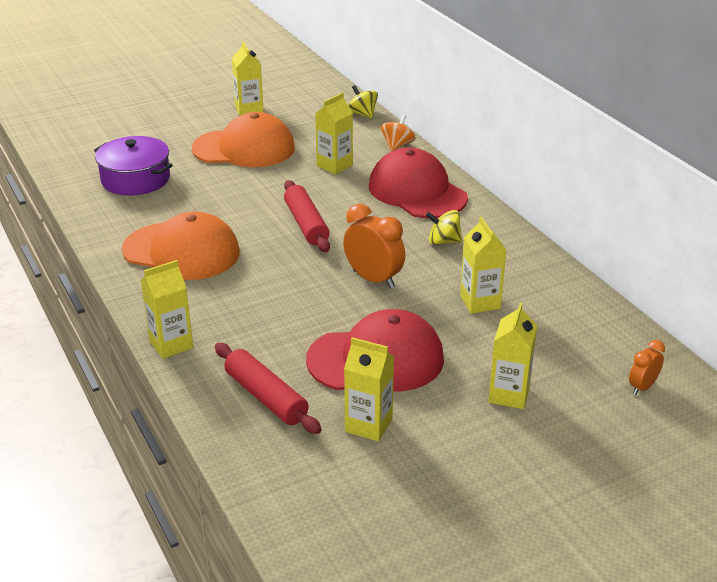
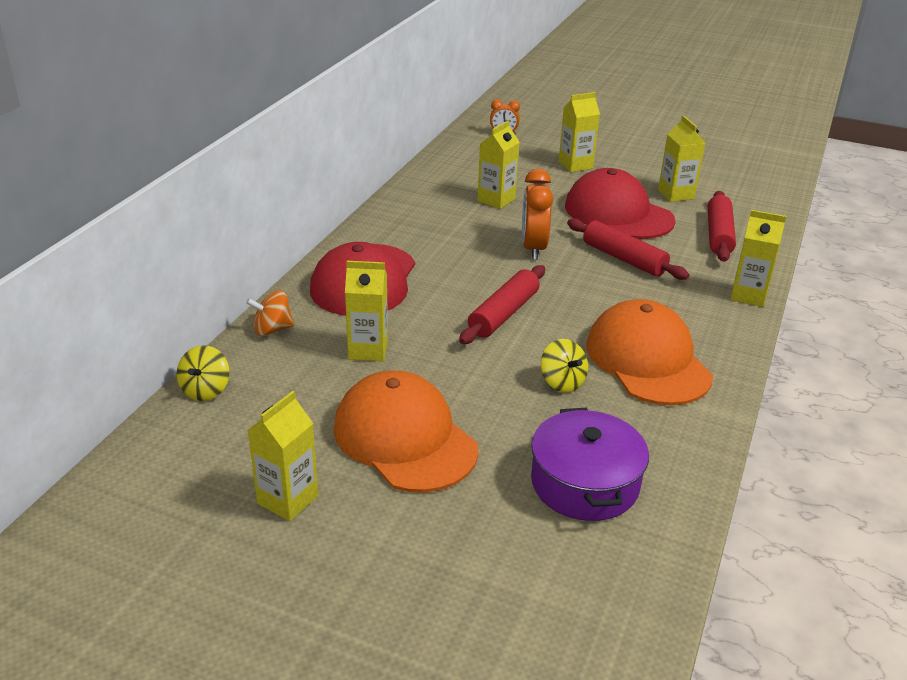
camera: 130 degrees left, 0 degrees up
yellow spinning top [426,210,462,245] -> yellow spinning top moved to [541,339,588,393]
none -> red rolling pin [567,219,689,280]

